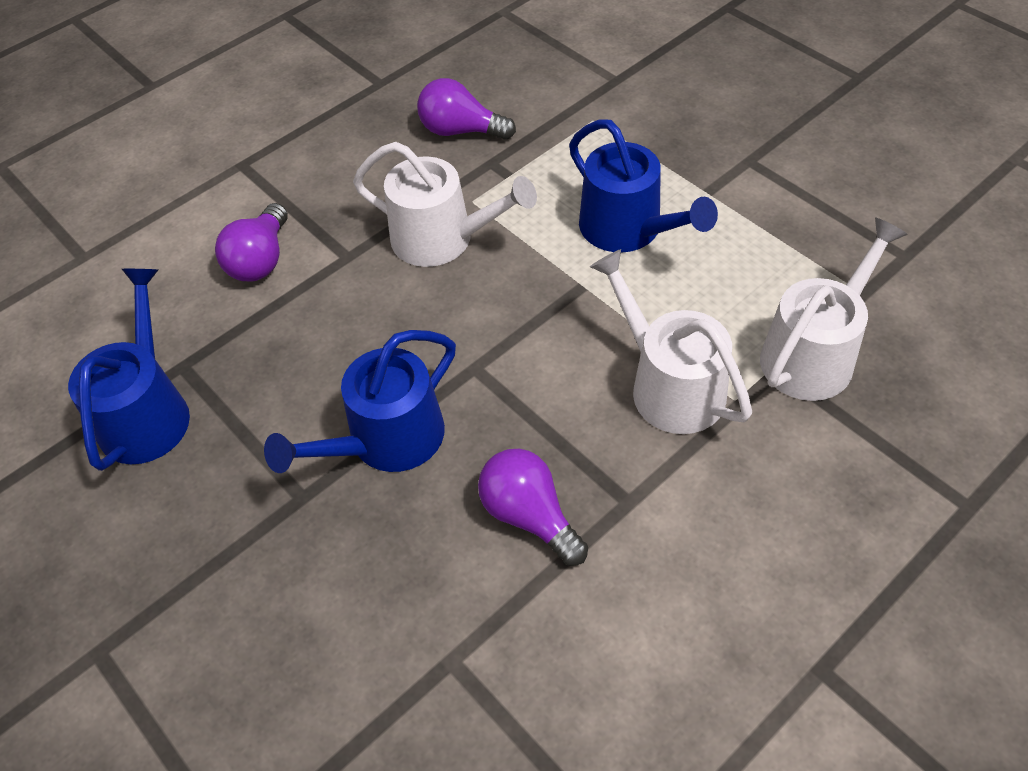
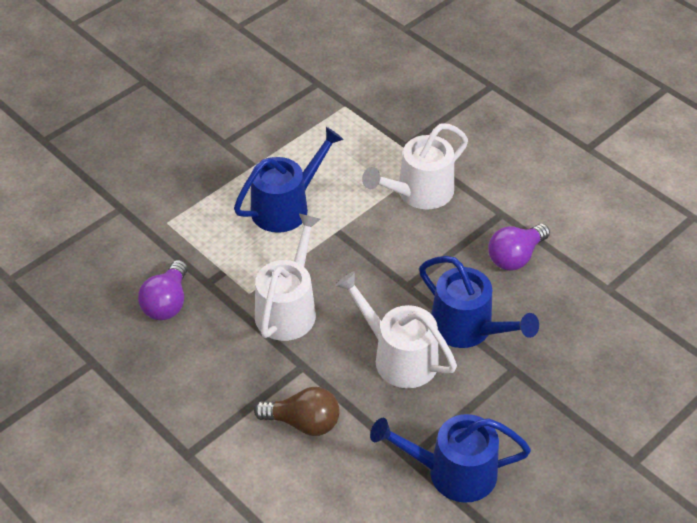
camera: 95 degrees left, 5 degrees down
purple light bulb [215,203,288,282] -> brown light bulb [254,387,340,436]
white watering can [760,218,908,401] -> white watering can moved to [335,271,457,388]

